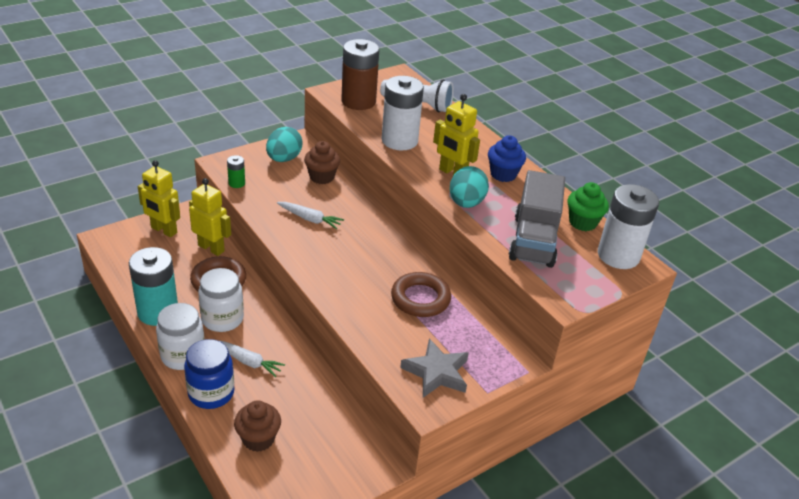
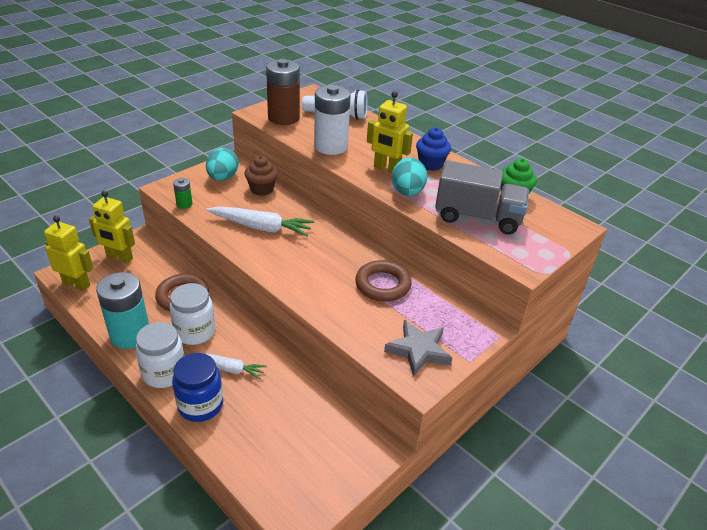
camera: 10 degrees left, 0 degrees up
yellow robot [189,178,231,256] -> yellow robot moved to [44,216,93,291]
brown cupcake [234,400,281,452] -> none
white carrot [277,202,344,229] -> white carrot [206,206,314,236], size x1.62
grey truck [509,170,565,268] -> grey truck turned 75 degrees counterclockwise [435,160,529,235]
white battery [598,184,659,269] -> none

